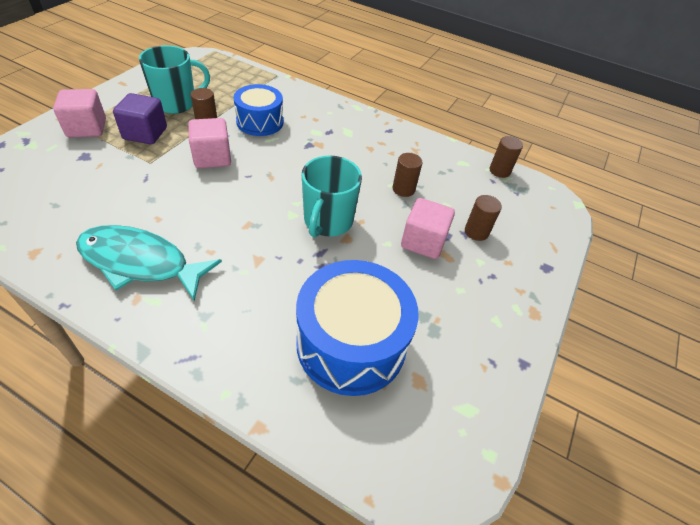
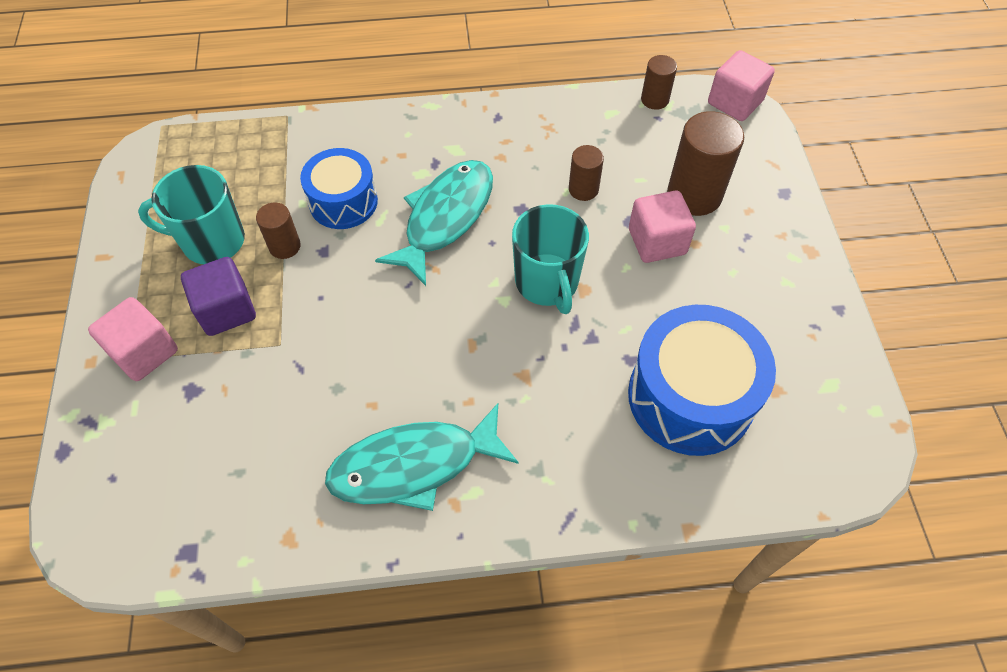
camera: 30 degrees left, 10 degrees up
turquoise mug [139,45,210,114] -> turquoise mug turned 120 degrees counterclockwise [138,165,245,264]
pink cube [188,118,231,168] -> pink cube moved to [708,50,775,121]
brown cylinder [465,195,502,241] -> brown cylinder [667,111,744,216], size x1.81
none -> turquoise fish [375,160,493,286]

